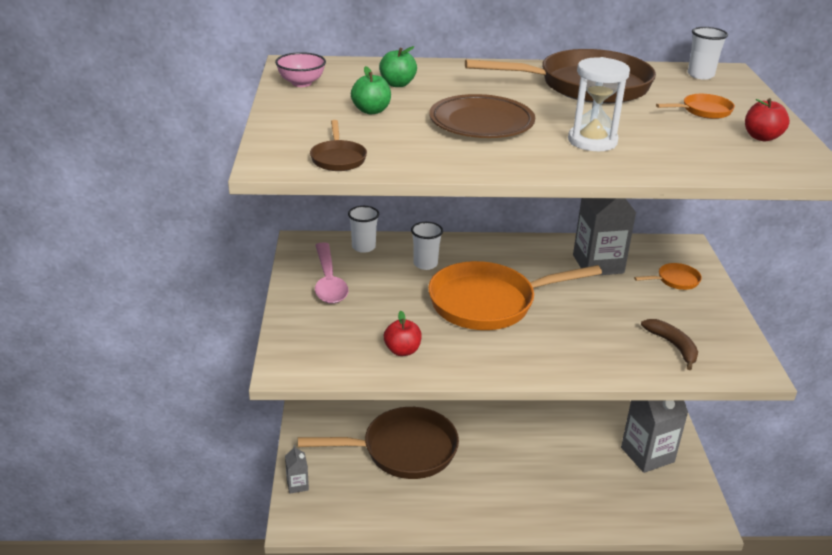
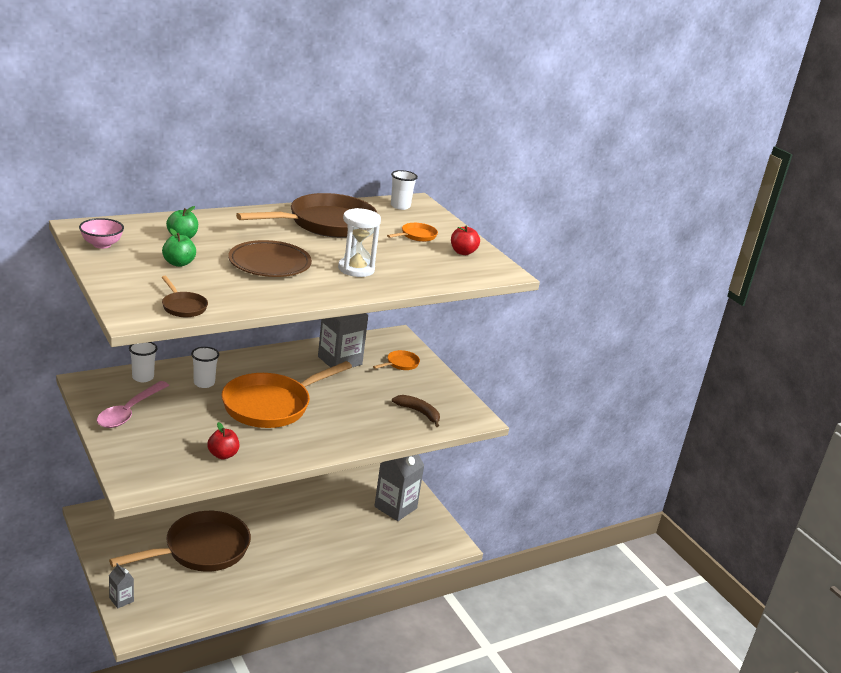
camera: 30 degrees left, 5 degrees down
pink spoon [315,242,348,304] -> pink spoon turned 60 degrees clockwise [97,381,169,428]

